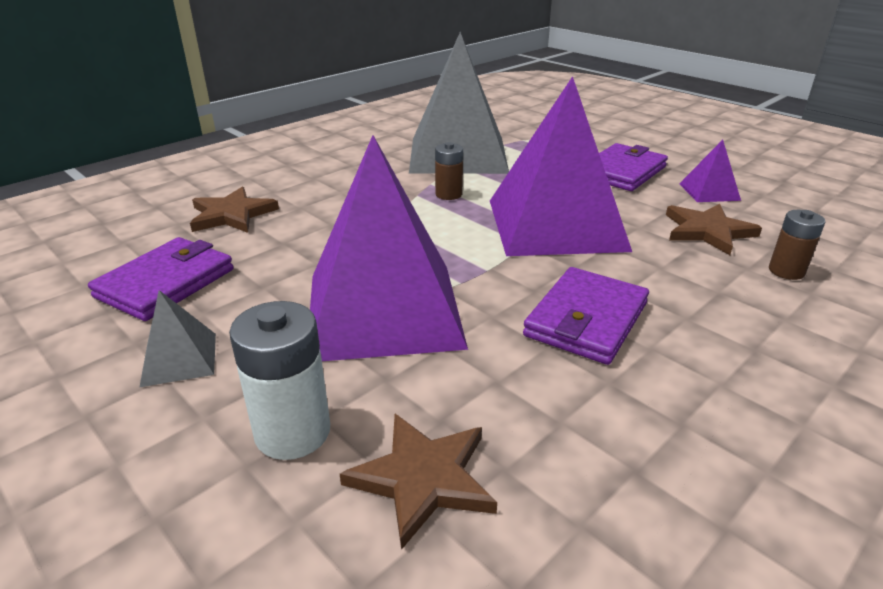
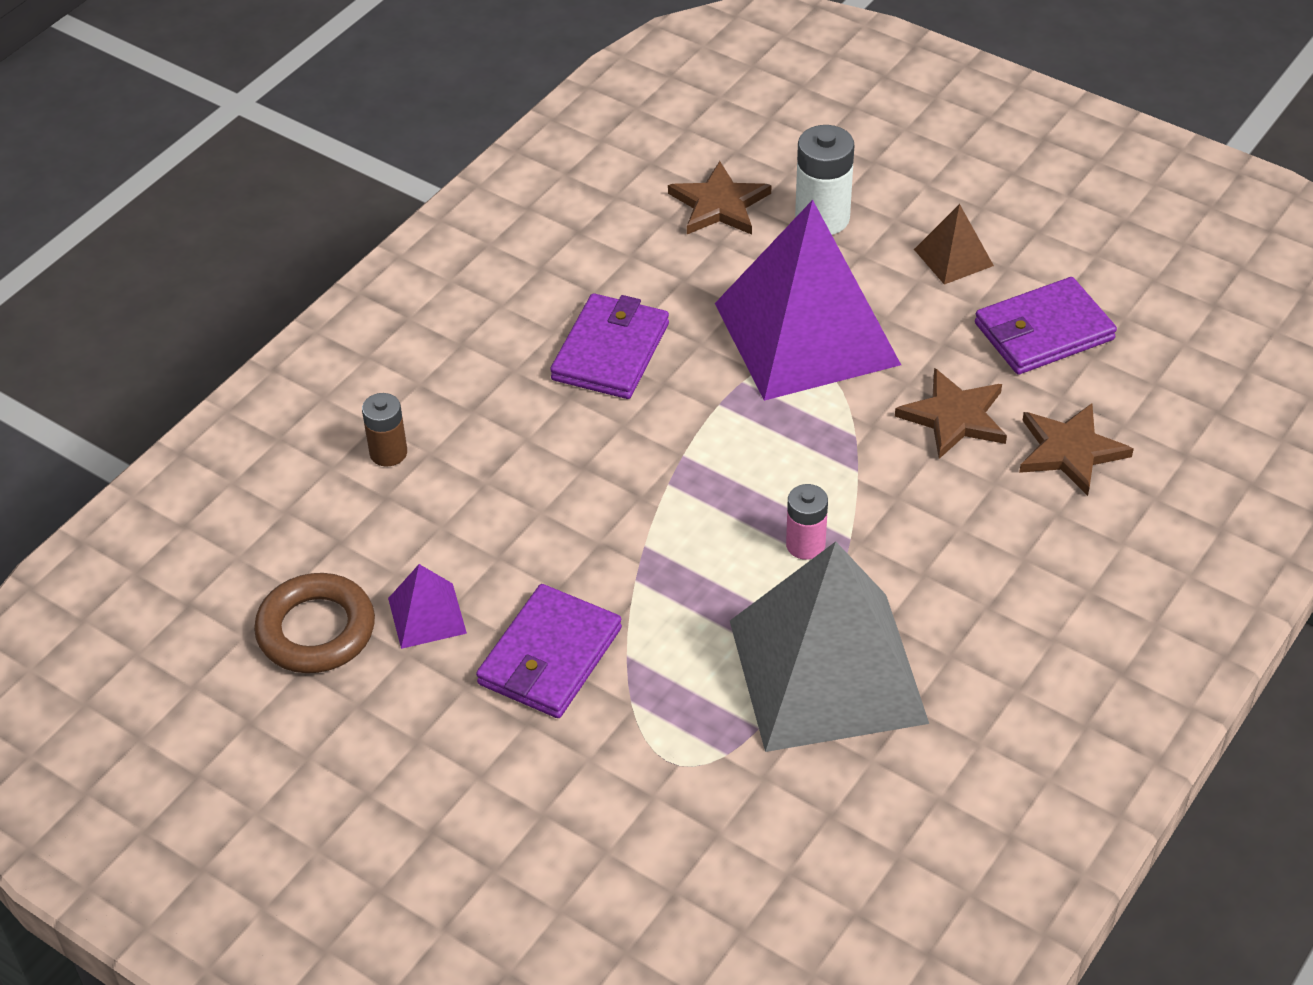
camera: 170 degrees right, 15 degrees up
purple wallet [88,237,233,321] -> purple wallet turned 45 degrees clockwise [975,277,1117,375]
grey pyramid [140,290,216,387] -> brown pyramid [914,204,994,285]
brown battery [435,142,463,200] -> pink battery [786,484,828,560]
purple pyramid [490,76,632,256] -> none
brown star [666,204,762,255] -> brown star moved to [895,368,1007,459]
none -> brown ring [254,573,375,673]

